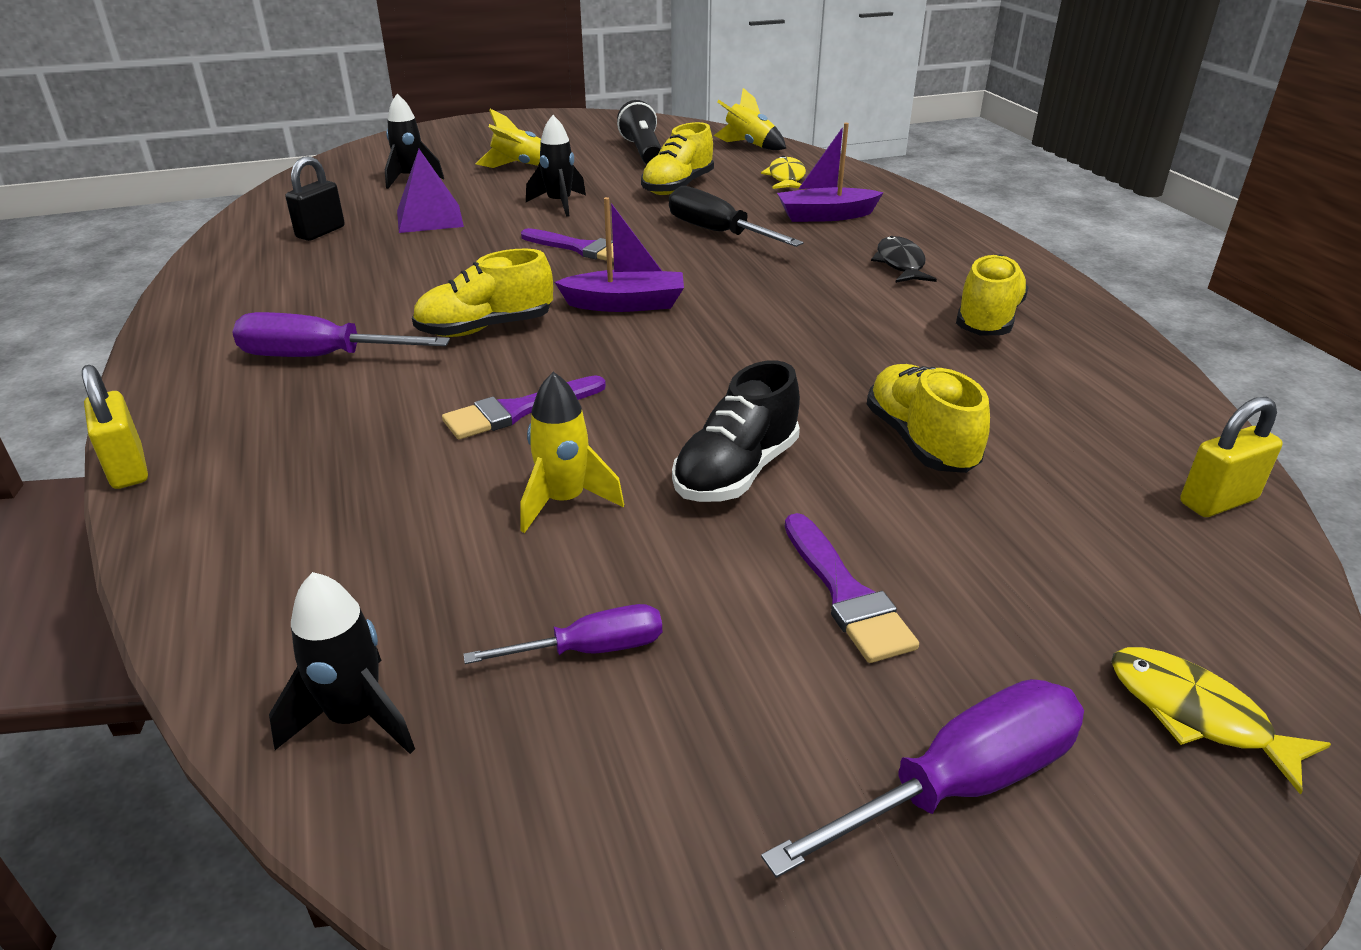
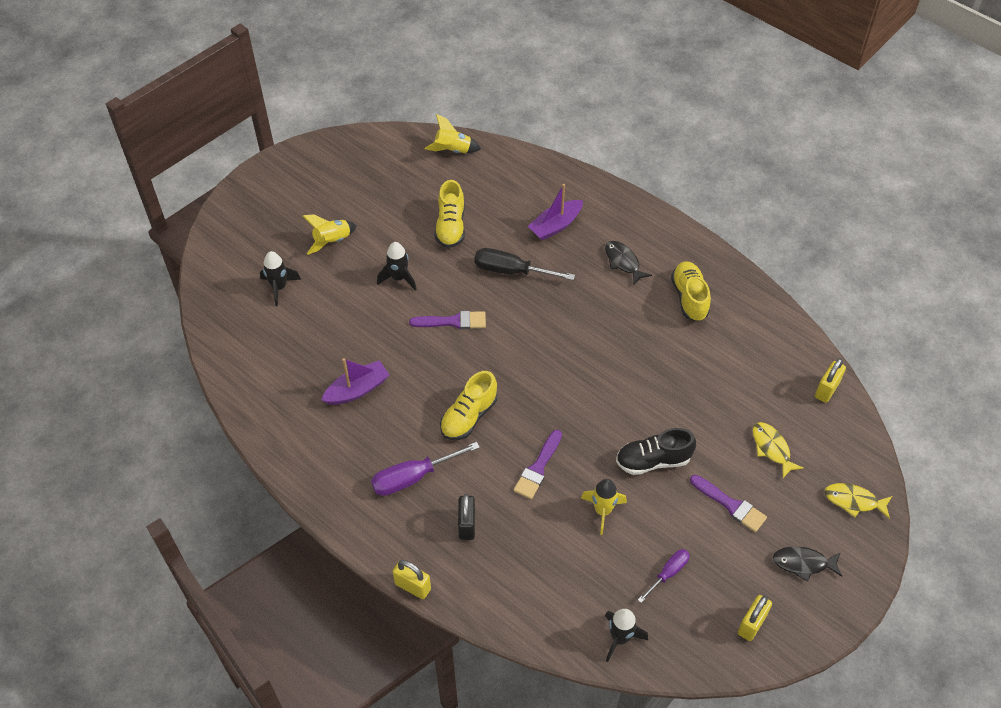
camera: 30 degrees left, 20 degrees up
black padlock [286,156,345,241] -> black padlock moved to [458,493,475,540]
purple pyramid [397,149,464,233] -> none
purple boat [555,197,684,312] -> purple boat moved to [322,358,389,405]
black flashlight [617,100,661,165] -> none
black shoe [672,360,800,502] -> black shoe turned 75 degrees clockwise [616,428,696,475]
yellow fish [761,156,806,189] -> yellow fish moved to [753,422,804,478]
purple screwdriver [761,679,1084,878] -> black fish [773,547,842,582]
yellow shoe [867,364,990,473] -> none
none -> yellow padlock [738,595,772,641]

